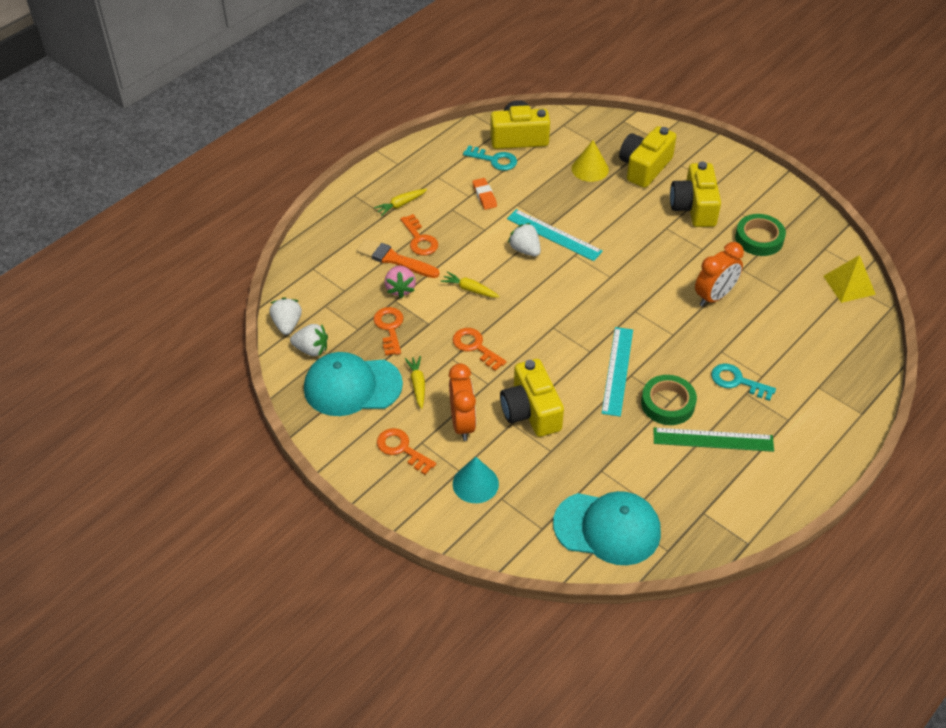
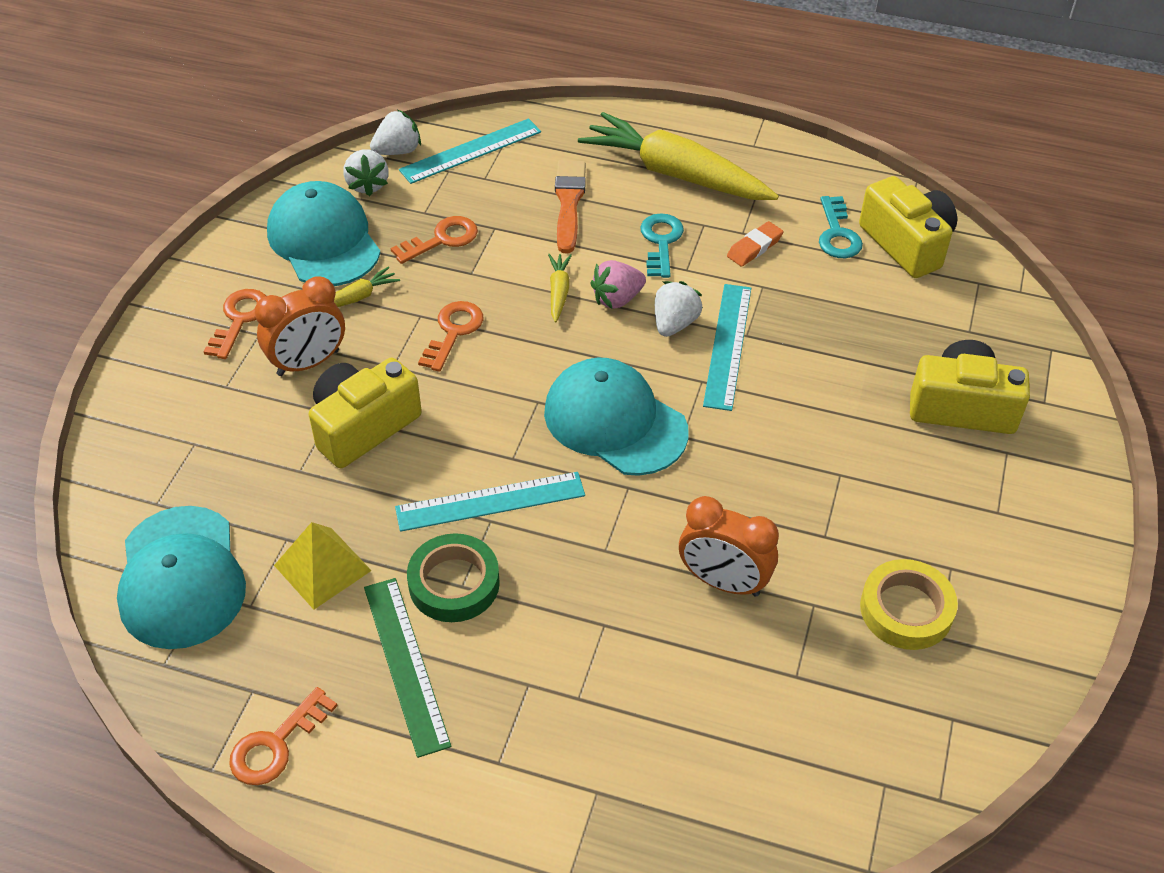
camera: 65 degrees right, 0 degrees up
yellow carrot [374,189,427,216] -> yellow carrot [578,112,779,200], size x2.39
pink strawberry [385,266,416,298] -> pink strawberry moved to [590,260,646,309]
orange key [400,214,438,255] -> orange key moved to [229,687,338,785]
turquoise cone [453,457,499,503] -> none
yellow cone [572,140,609,182] -> none
yellow camera [670,162,721,227] -> none
turquoise key [711,363,776,401] -> turquoise key moved to [640,213,684,278]
green tape [735,214,786,256] -> yellow tape [860,559,958,650]
yellow pyramid [823,255,876,303] -> yellow pyramid moved to [274,522,372,610]
none -> turquoise ruler [399,118,541,184]
none -> turquoise cap [544,357,689,476]

